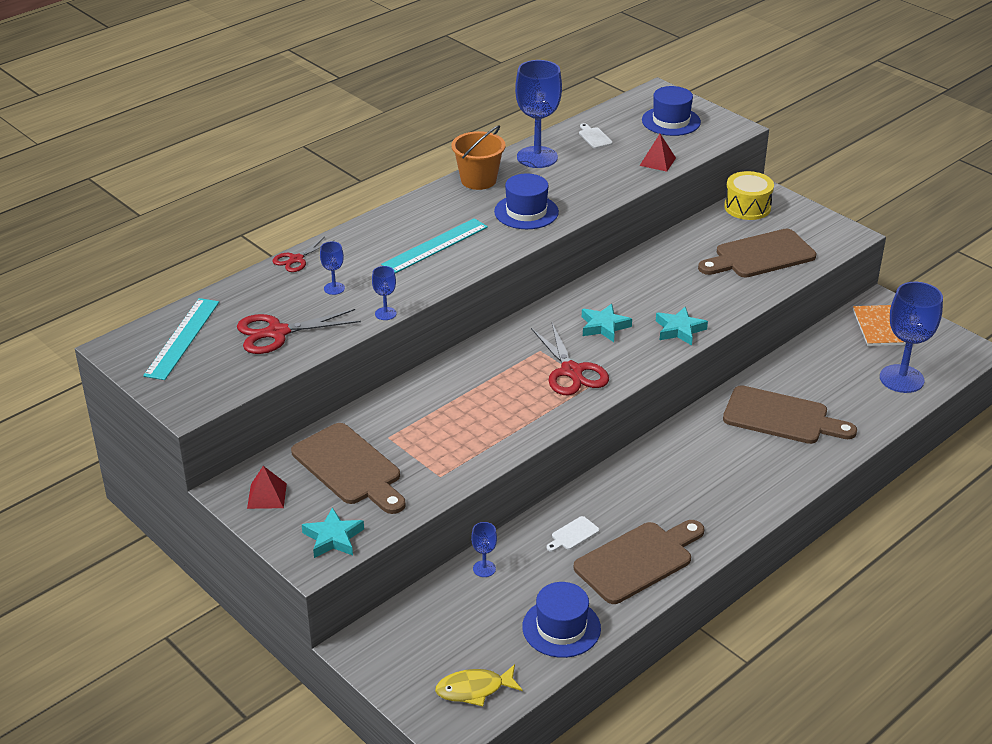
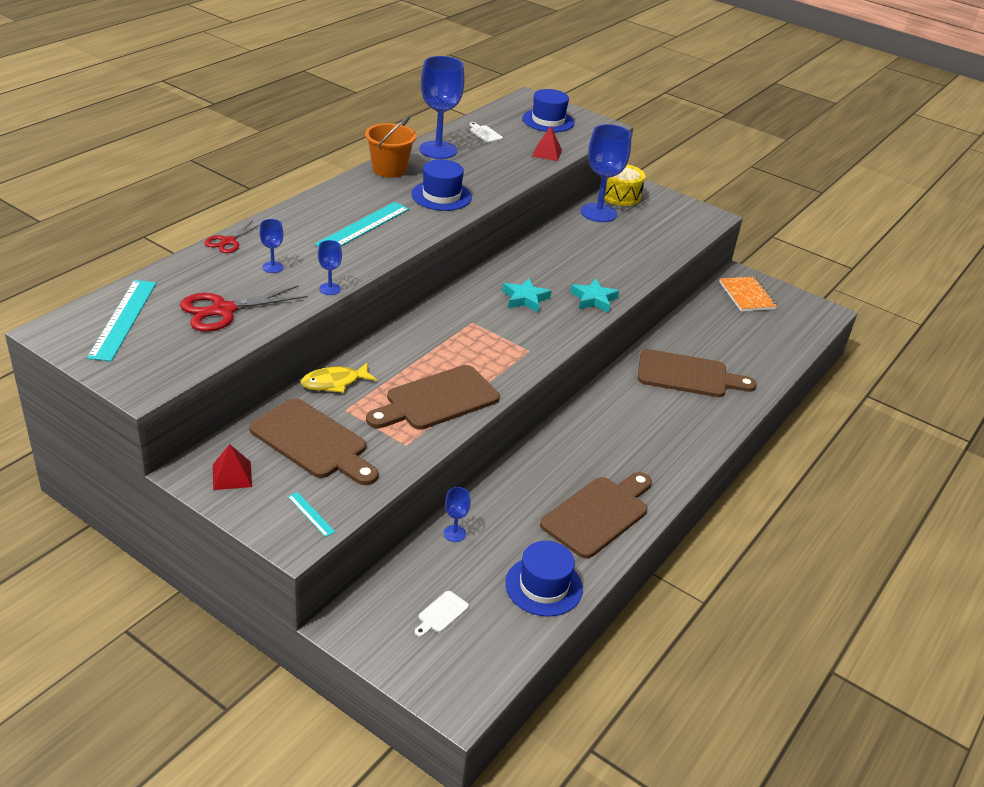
camera: 15 degrees left, 0 degrees up
turquoise star [302,507,364,558] -> turquoise ruler [288,492,335,537]
yellow fish [435,664,523,706] -> yellow fish moved to [301,363,377,393]
red scissors [531,323,609,395] -> none
white cutting board [546,516,599,552] -> white cutting board moved to [415,591,469,637]
brown cutting board [698,229,816,278] -> brown cutting board moved to [366,365,500,430]
blue goblet [880,282,943,393] -> blue goblet moved to [581,124,631,222]

